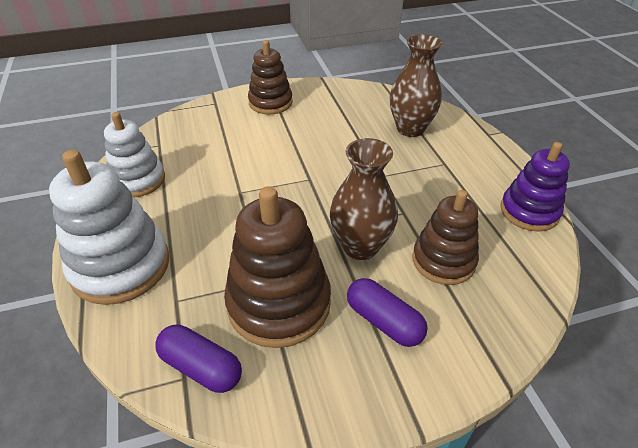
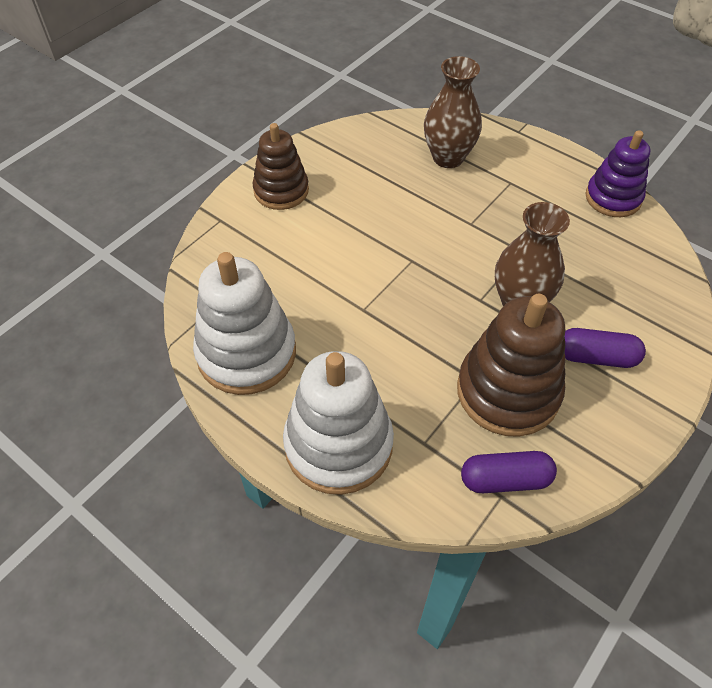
camera: 35 degrees left, 10 degrees up
white stacking toy [104,112,165,198] -> white stacking toy [193,252,296,395], size x1.52
brown stacking toy [412,190,479,285] -> none

